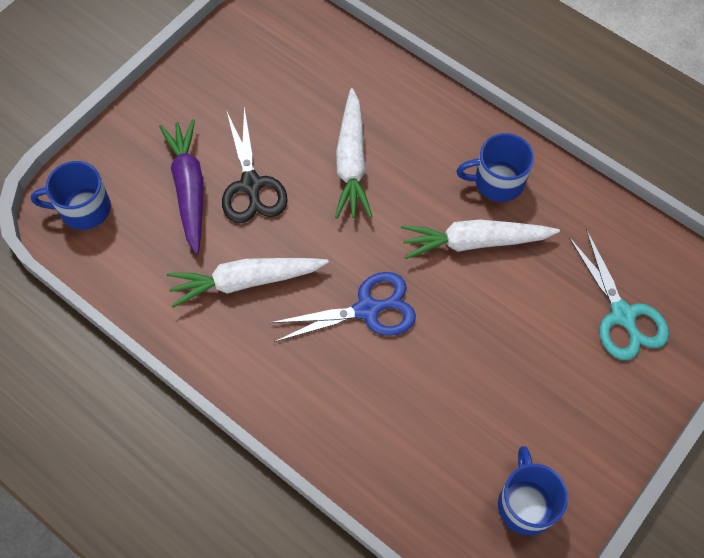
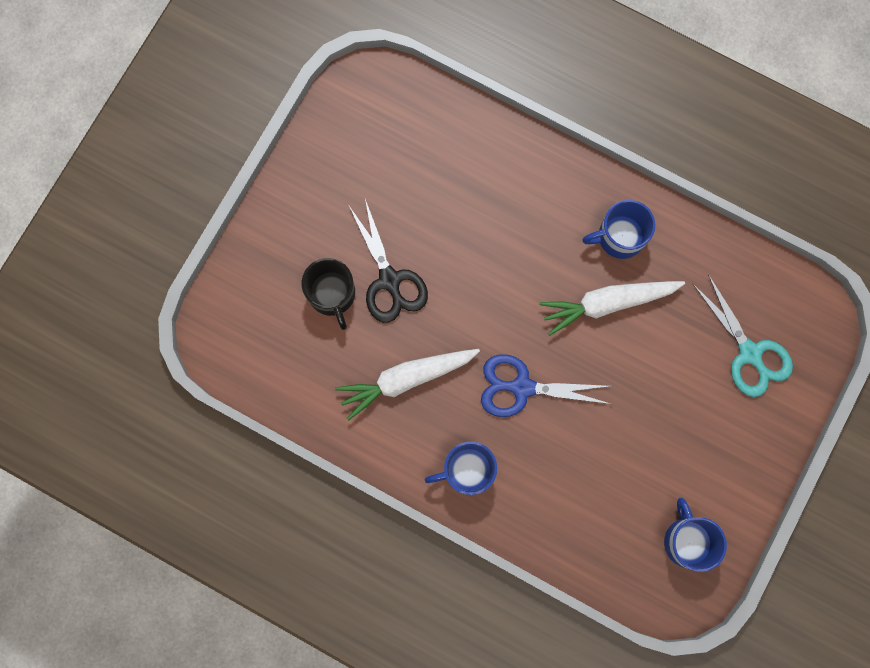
camera: 10 degrees left, 15 degrees up
blue mug [31,161,111,230] -> blue mug moved to [425,441,497,495]
purple carrot [159,119,204,254] -> black mug [302,258,355,330]
blue scissors [269,272,416,342] -> blue scissors turned 150 degrees counterclockwise [481,354,610,417]
white carrot [335,88,373,219] -> none

